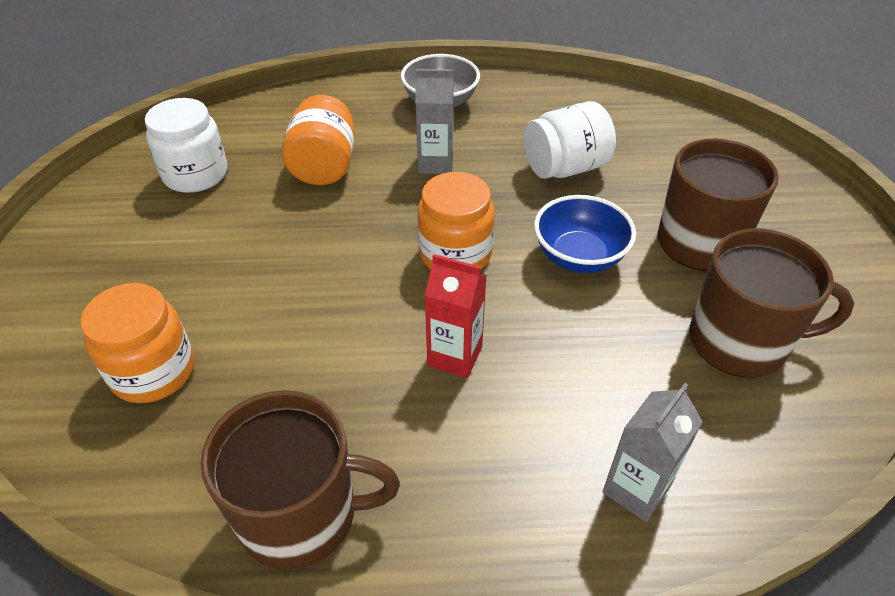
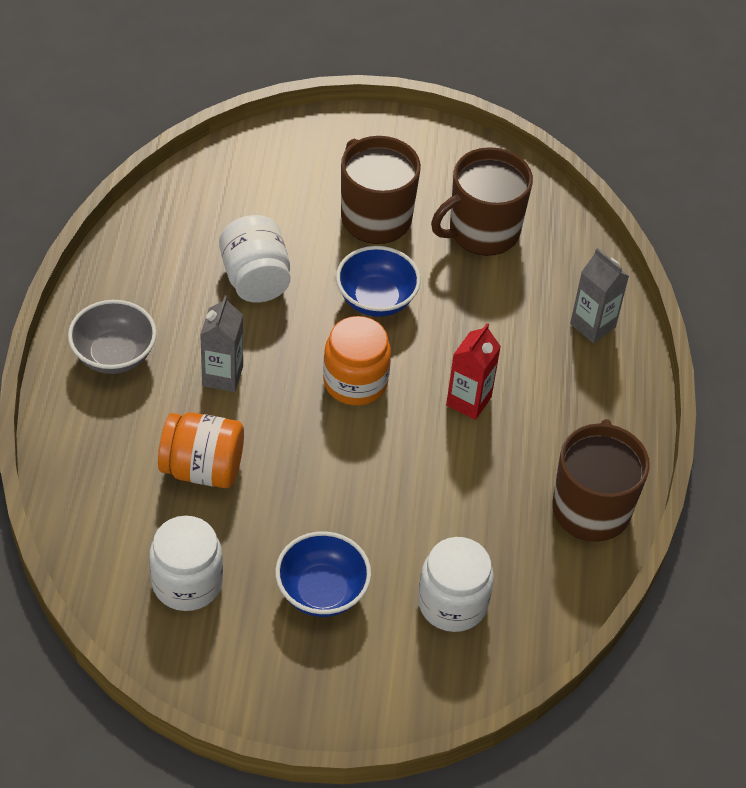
camera: 85 degrees left, 5 degrees up
orange jar [80,283,194,403] -> white jar [418,537,494,632]
brown mug [690,229,854,378] -> brown mug turned 135 degrees counterclockwise [431,147,533,256]
none -> blue bowl [275,531,371,617]

